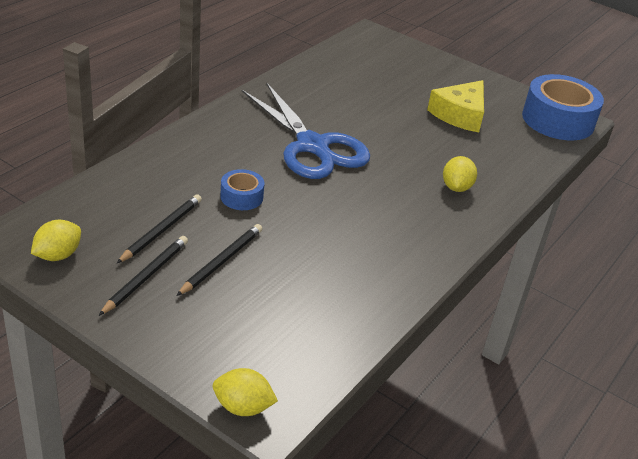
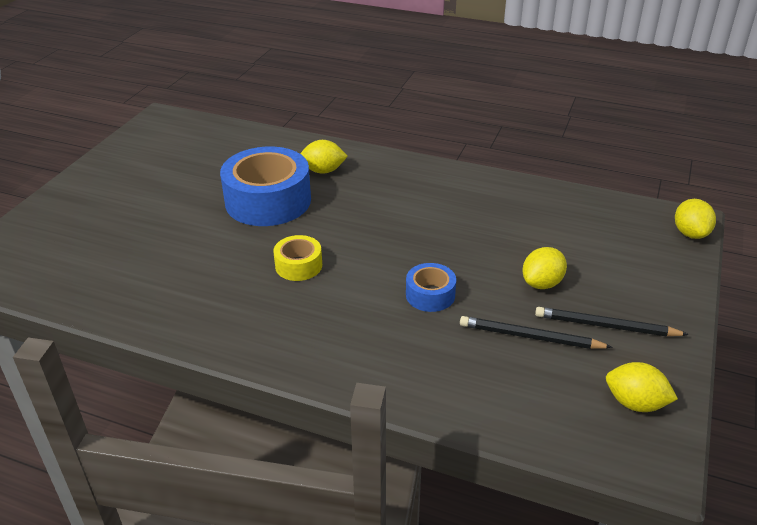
camera: 100 degrees left, 0 degrees up
black pencil [177,224,262,296] -> yellow lemon [523,247,567,289]
blue scissors [242,82,370,179] -> yellow tape [273,235,322,281]
yellow cheese [427,80,484,132] -> none
blue tape [522,74,604,140] -> blue tape moved to [220,147,311,226]

